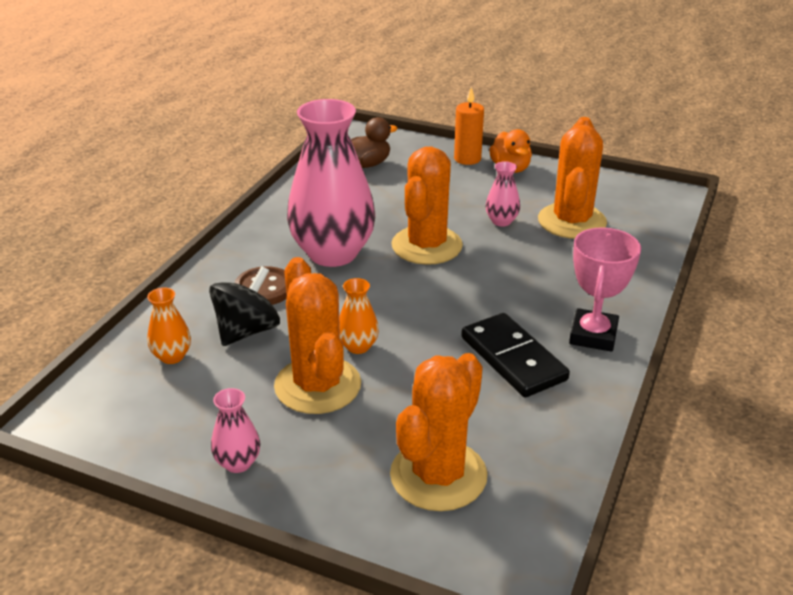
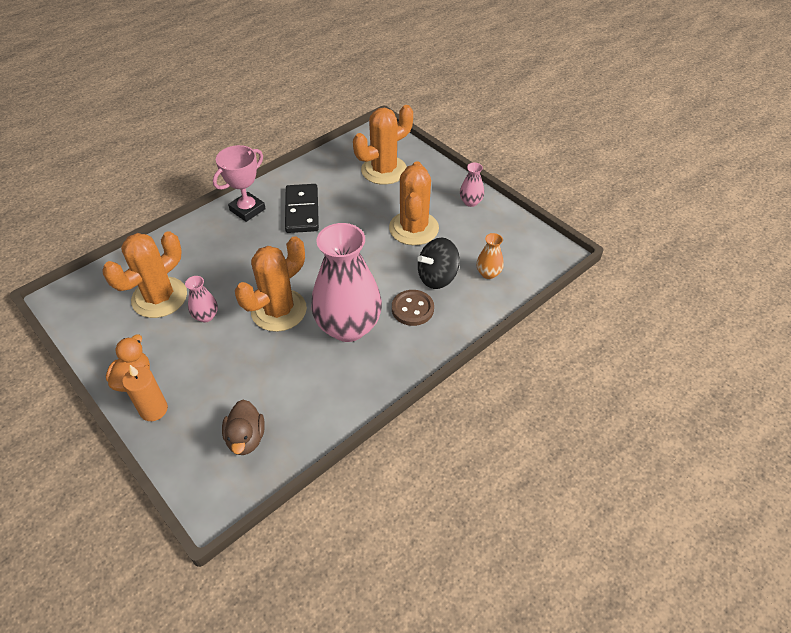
camera: 155 degrees left, 15 degrees up
orange vase [339,278,379,354] -> none
brown duck [351,117,398,168] -> brown duck turned 90 degrees counterclockwise [222,400,265,455]

